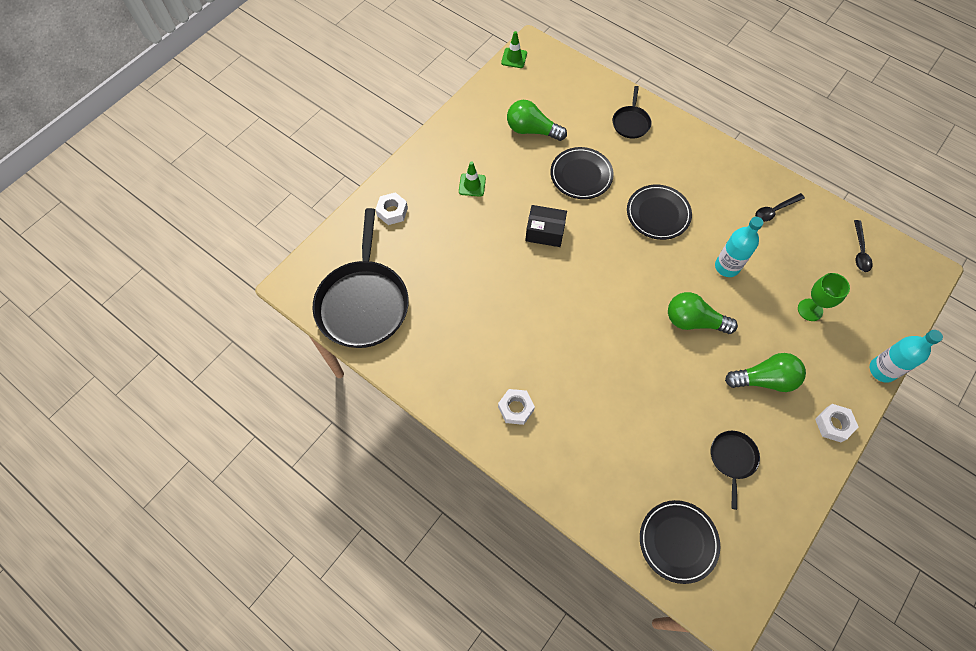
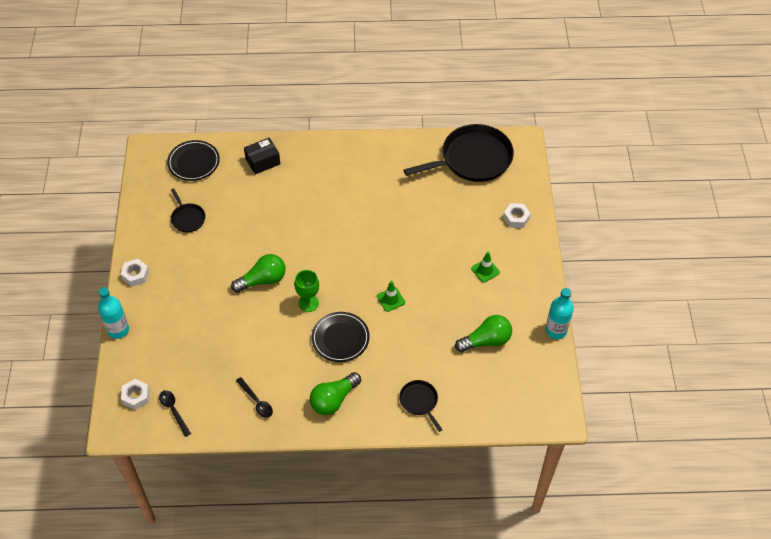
camera: 140 degrees right, 10 degrees down
black pan [312,208,409,348] -> black pan turned 105 degrees clockwise [404,124,514,182]
white nut [498,389,535,425] -> white nut moved to [121,379,150,410]
green traffic cone [501,31,527,68] -> green traffic cone moved to [377,281,405,312]
black box [525,205,567,247] -> black box moved to [244,137,280,174]
black plate [550,147,614,199] -> none
turquoise bottle [715,217,763,277] -> turquoise bottle moved to [545,288,574,339]
green light bulb [725,353,806,392] -> green light bulb moved to [310,372,361,415]
black spoon [755,193,805,222] -> black spoon turned 120 degrees clockwise [236,377,273,418]
green goblet [798,273,850,321] -> green goblet moved to [294,270,319,312]

